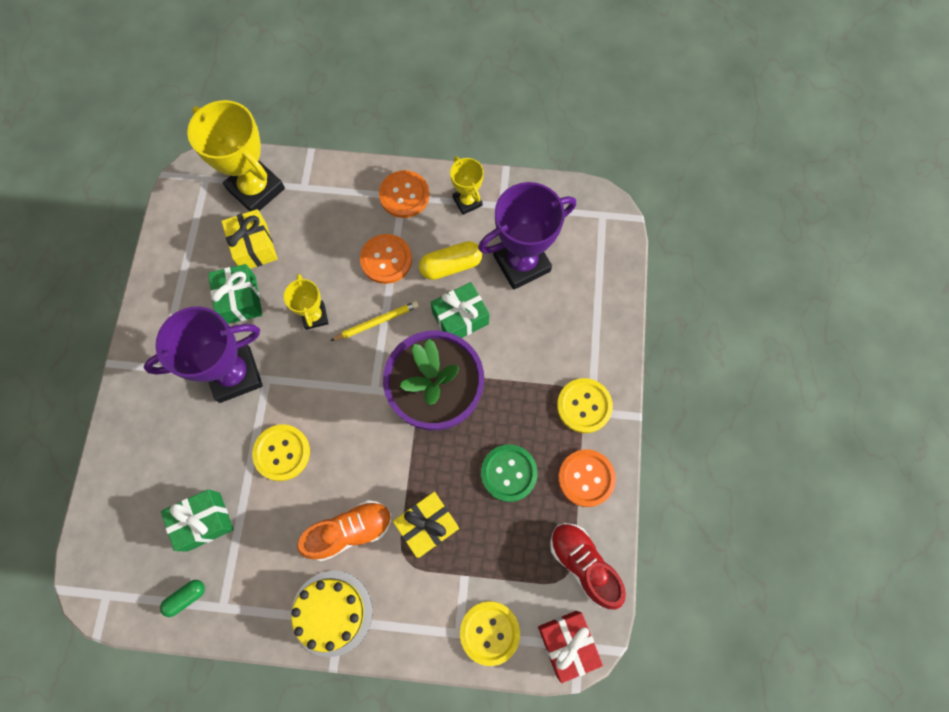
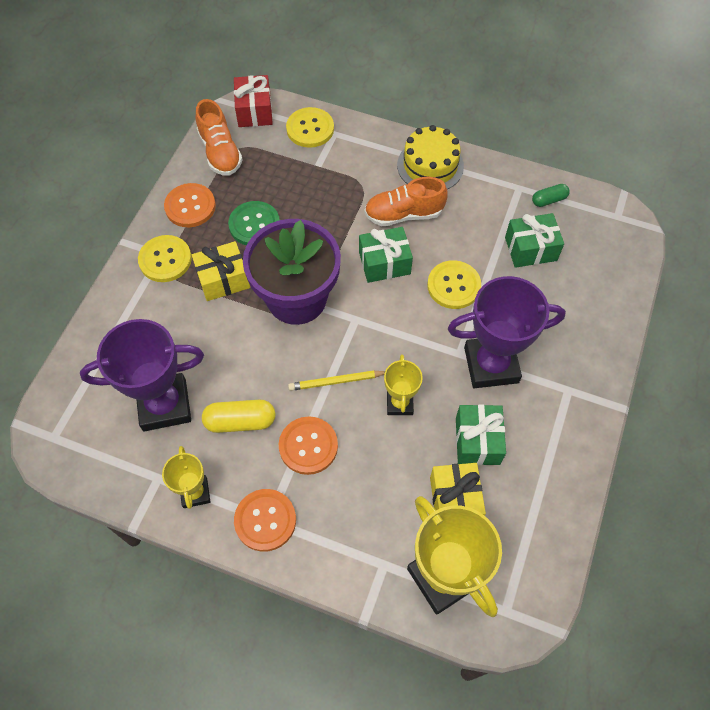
camera: 165 degrees left, 10 degrees down
yellow gift [393,492,459,558] -> yellow gift moved to [192,241,250,301]
green gift [430,282,489,338] -> green gift moved to [359,227,413,283]
red shoe [550,523,626,609] -> orange shoe [196,99,243,176]

